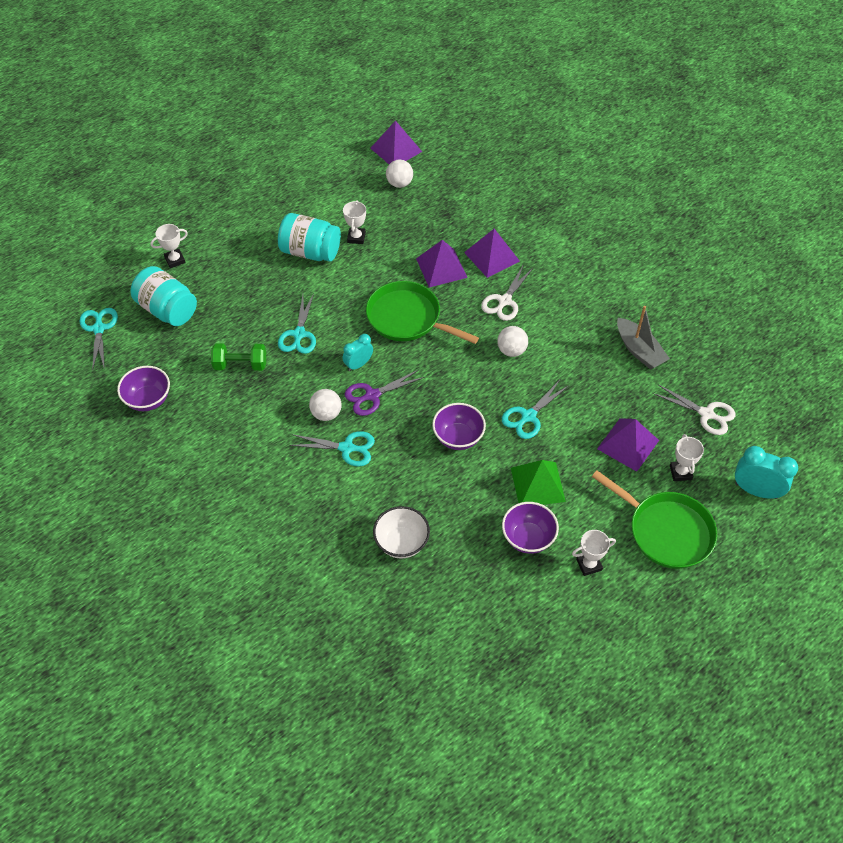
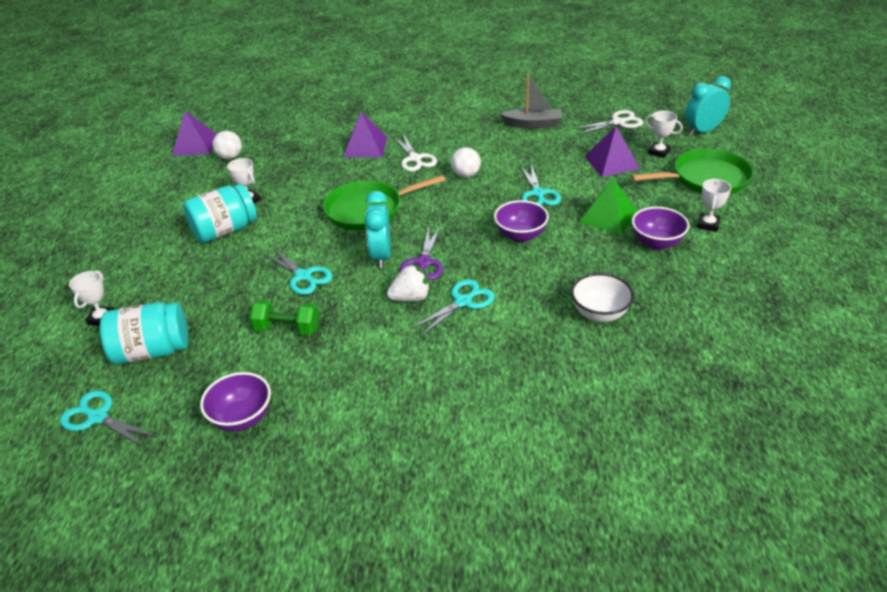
camera: 50 degrees left, 15 degrees down
green dumbbell [211,343,266,371] -> green dumbbell turned 60 degrees clockwise [249,300,319,335]
white ball [309,389,341,421] -> white strawberry [387,264,430,302]
turquoise clock [343,334,373,371] -> turquoise clock [364,191,391,268], size x1.56
purple pyramid [416,240,468,287] -> none

